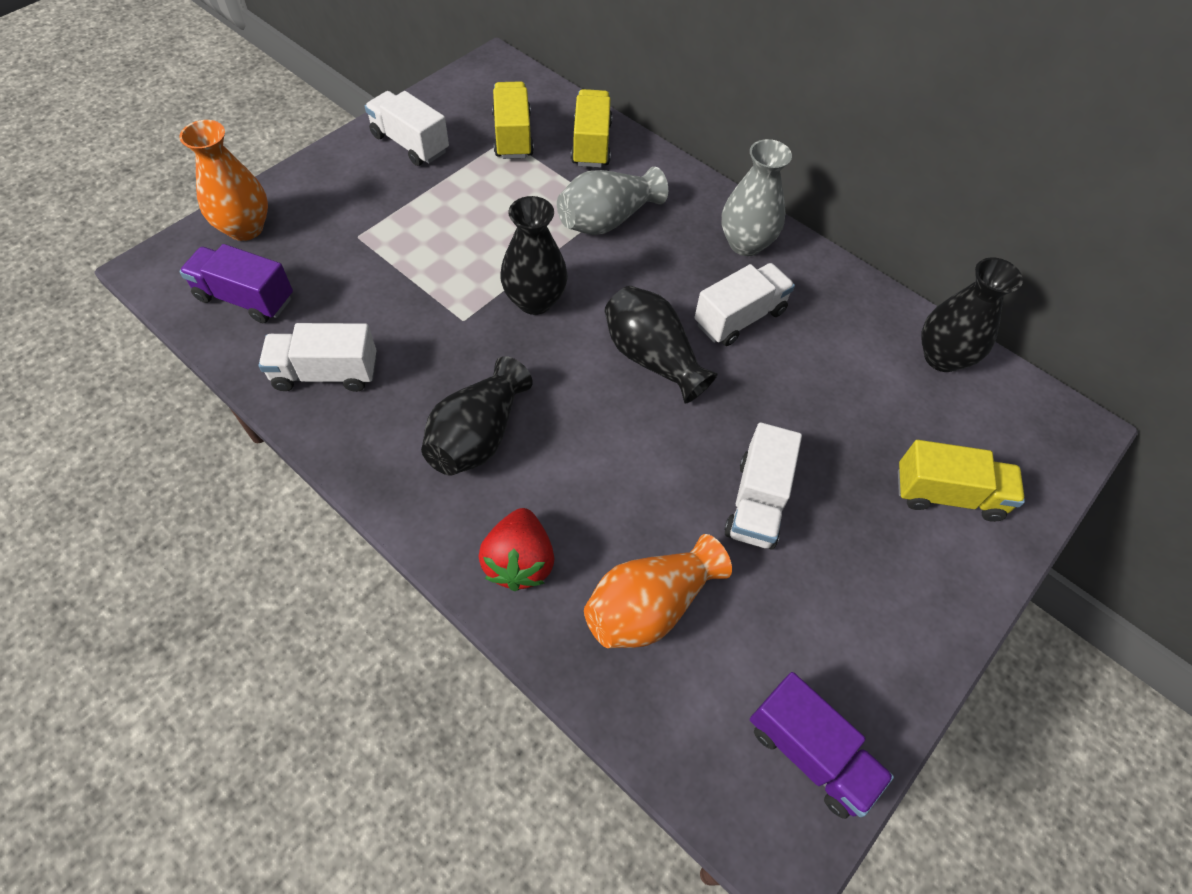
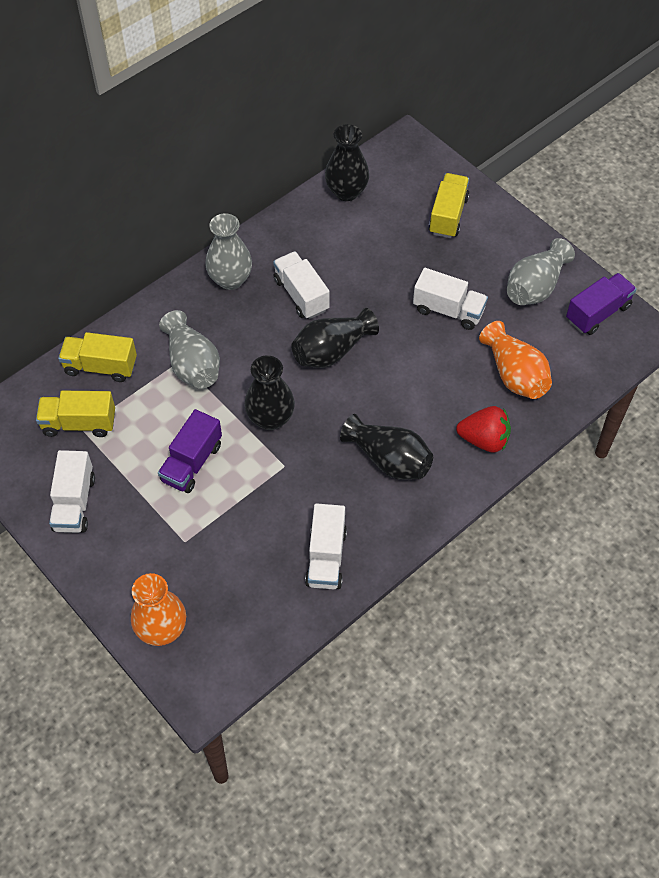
camera: 80 degrees left, 0 degrees up
purple truck [179,244,293,323] -> purple truck moved to [158,409,222,493]
white truck [365,91,449,166] -> white truck turned 45 degrees counterclockwise [49,450,95,533]
none -> grey vase [507,238,575,305]

